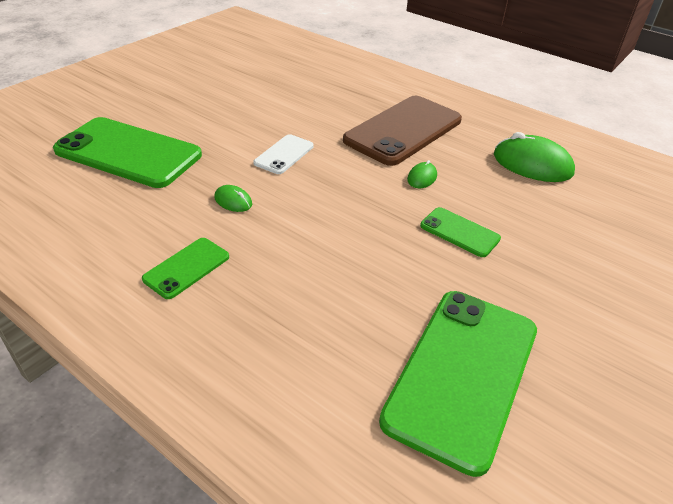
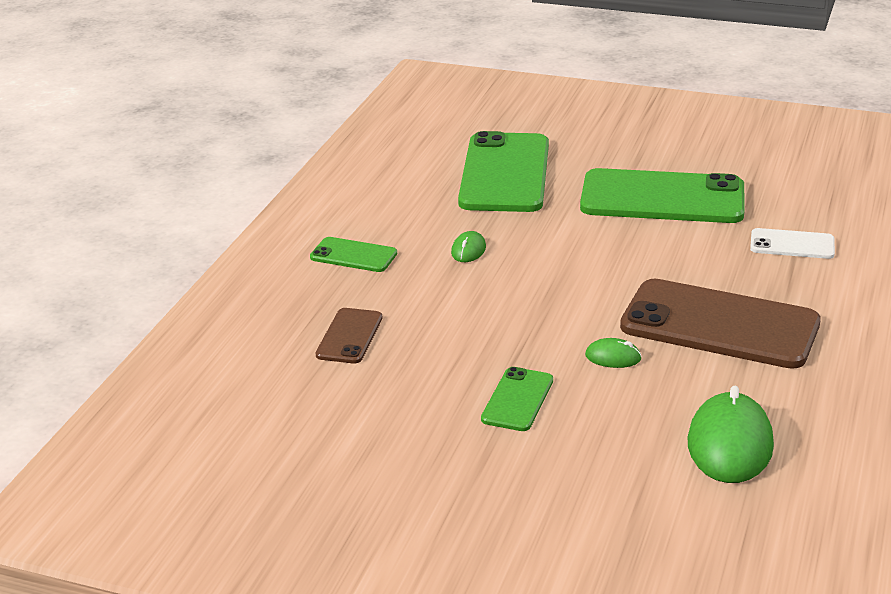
camera: 75 degrees right, 10 degrees down
white phone [254,134,314,174] -> white phone moved to [750,228,835,259]
green phone [379,291,537,477] -> green phone moved to [580,168,745,223]
none -> brown phone [316,308,382,363]

